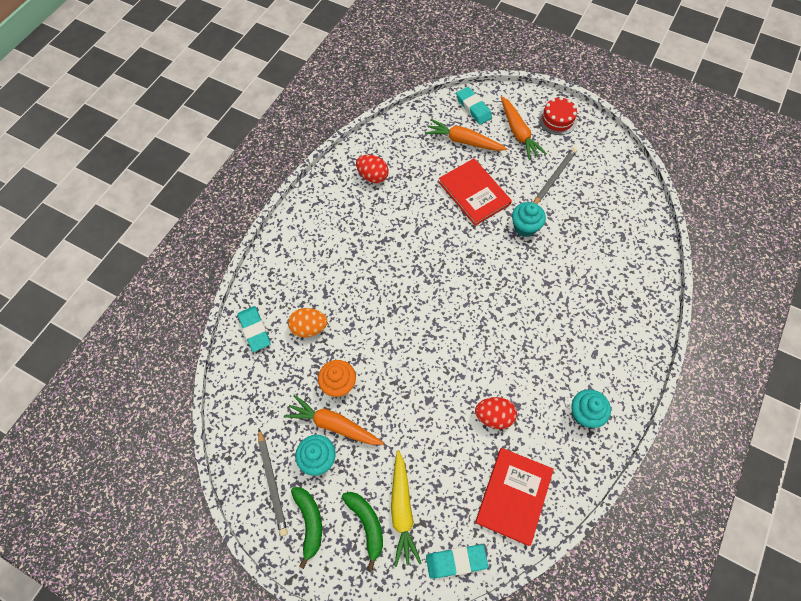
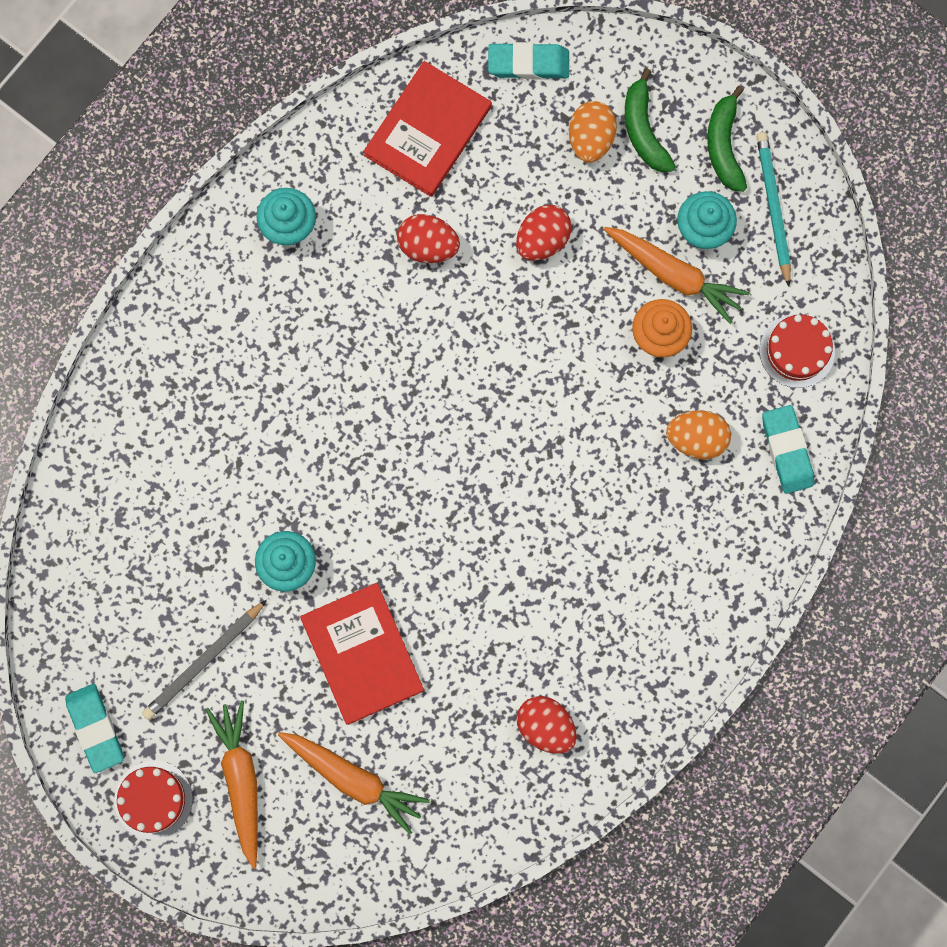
camera: 170 degrees left, 15 degrees up
grey pencil [258,429,288,536] -> turquoise pencil [756,132,791,287]
yellow carrot [391,450,422,567] -> orange egg [569,101,617,163]
turquoise eraser [456,87,492,125] -> turquoise eraser moved to [65,684,124,773]
none -> red egg [516,205,572,261]
none -> red cake [759,314,835,388]

